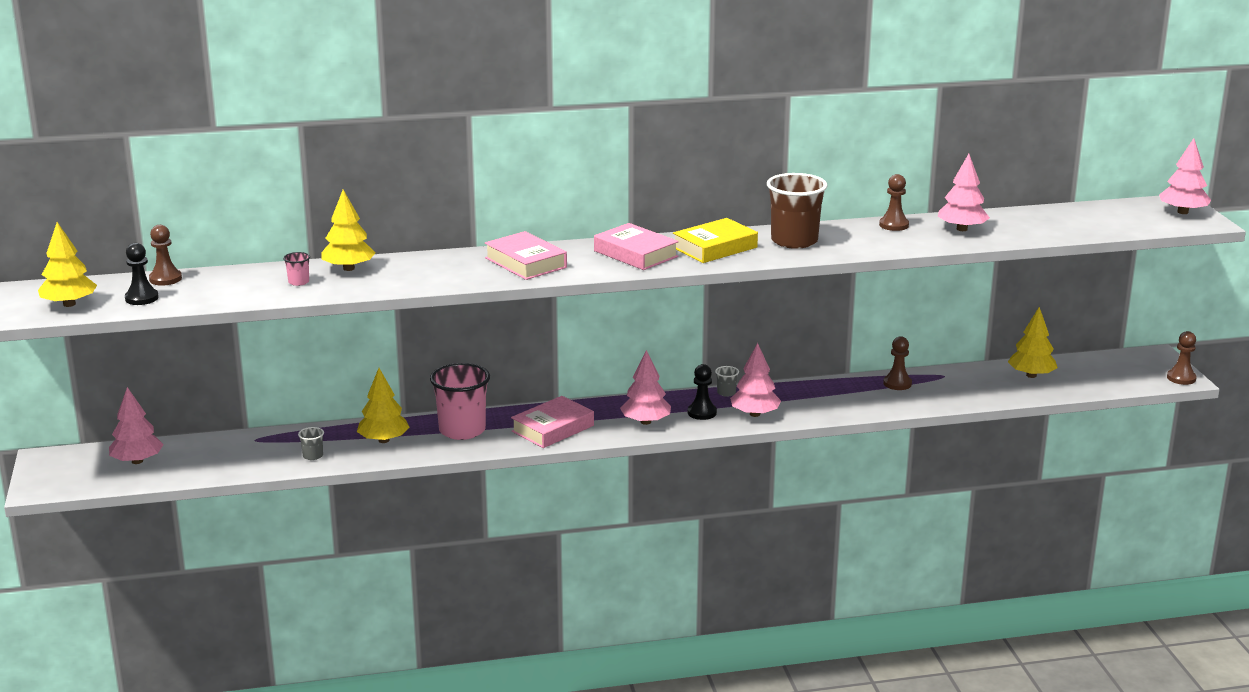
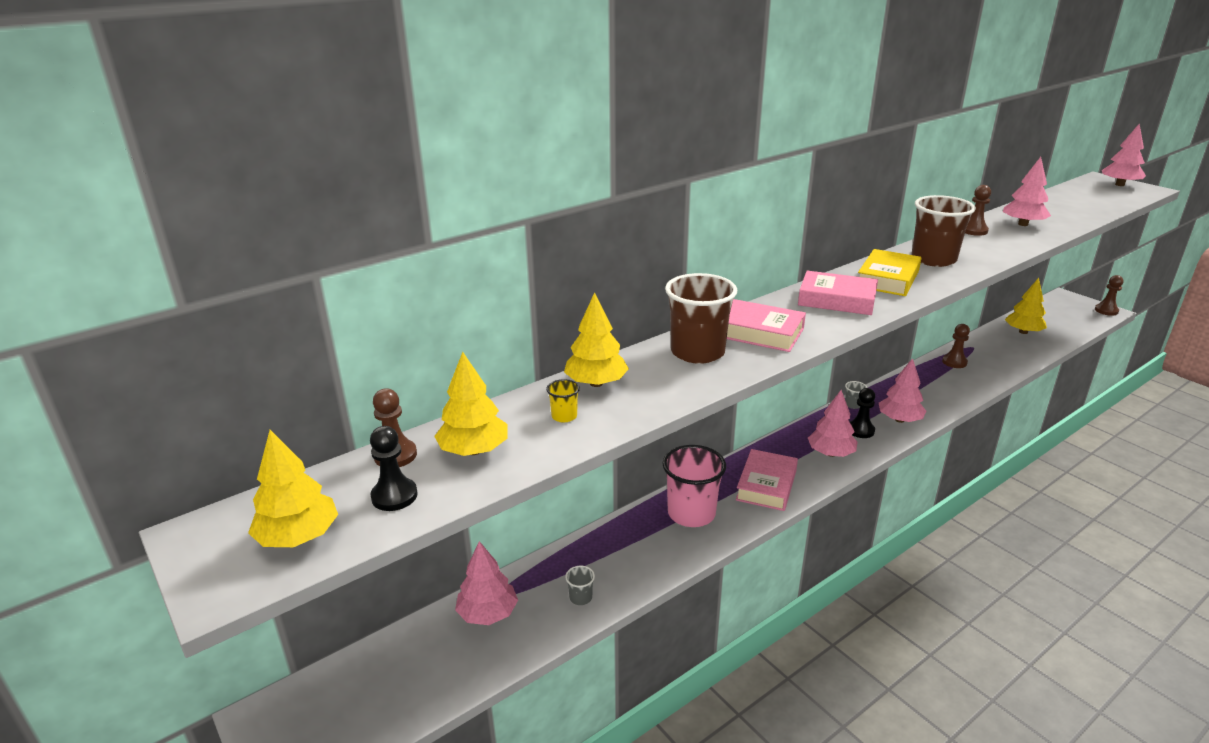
camera: 25 degrees left, 5 degrees up
pink tree [109,387,164,464] -> pink tree moved to [455,541,518,625]
pink cup [283,252,310,286] -> yellow cup [546,379,580,422]
yellow tree [357,368,410,443] -> yellow tree moved to [434,352,508,456]
none -> brown cup [665,273,737,364]

